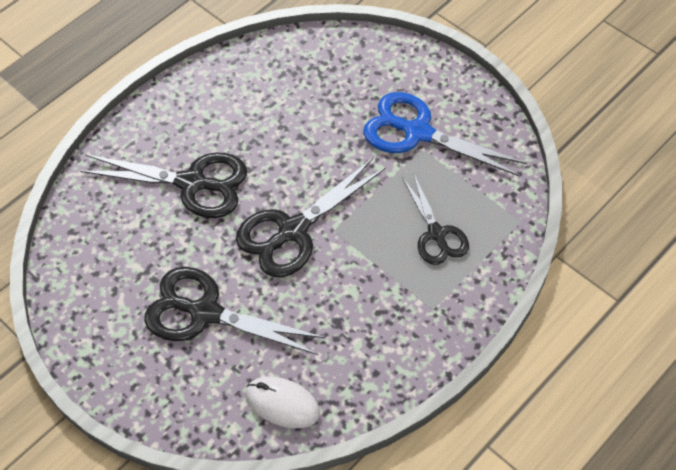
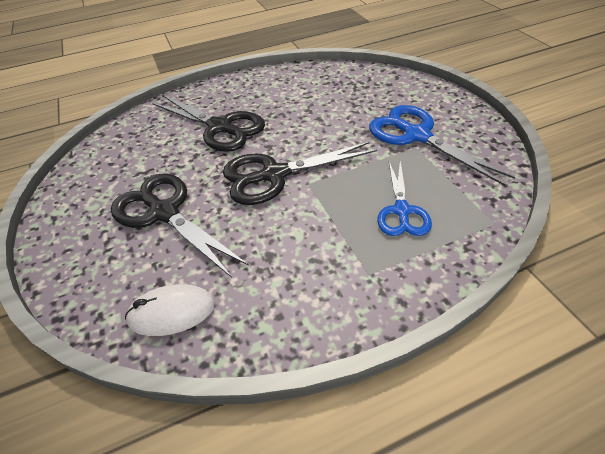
camera: 25 degrees right, 10 degrees down
white mouse [246,377,320,428] -> white mouse turned 60 degrees counterclockwise [125,284,215,336]
black scissors [402,172,469,265] -> blue scissors [377,160,432,236]

